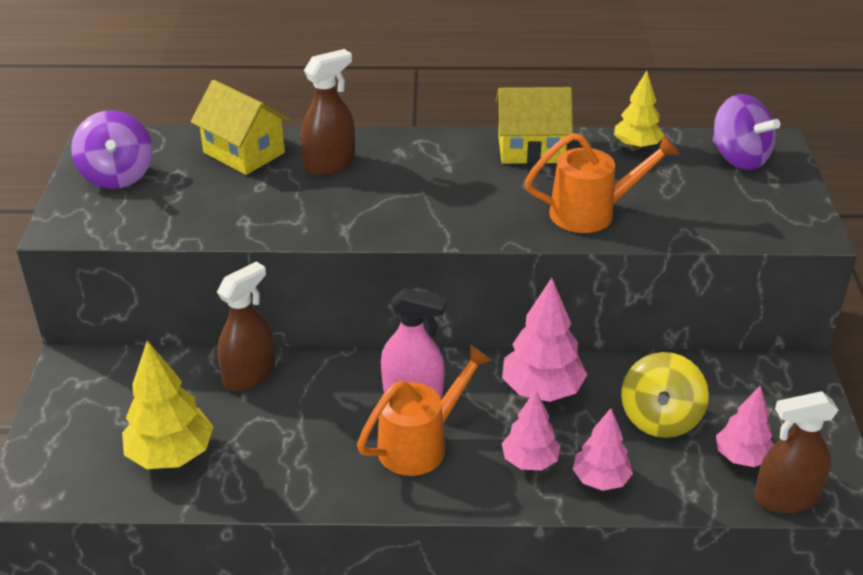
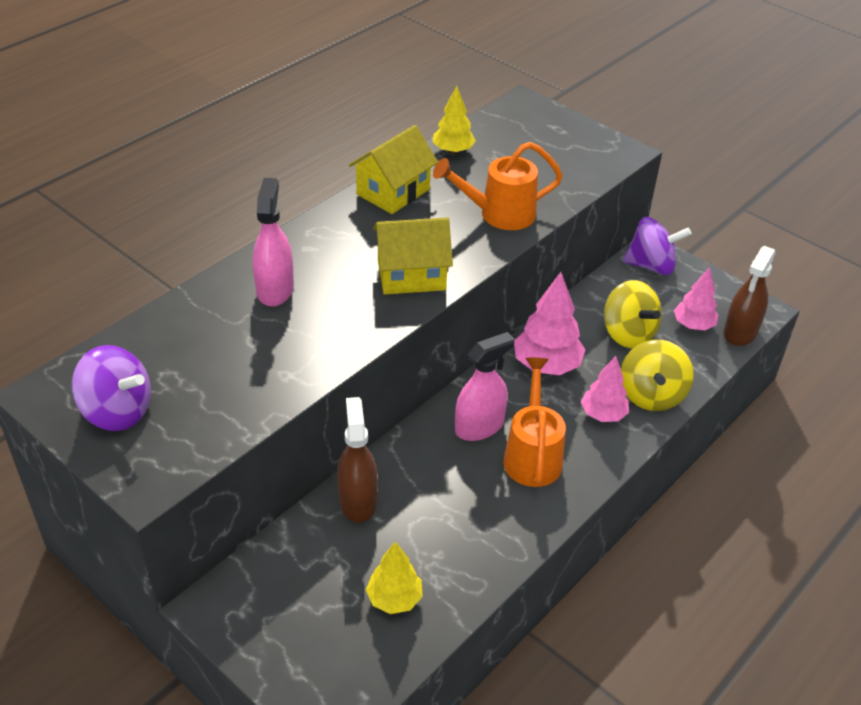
camera: 50 degrees left, 5 degrees up
yellow tree [122,341,213,469] -> yellow tree [366,541,423,614], size x0.65
yellow house [191,80,290,175] -> yellow house moved to [373,217,453,295]
brown spray bottle [301,49,355,176] -> pink spray bottle [253,178,294,307]
orange watering can [525,133,680,233] -> orange watering can turned 135 degrees counterclockwise [433,142,563,230]
pink tree [573,408,633,491] -> yellow spinning top [621,340,694,411]
purple spinning top [713,94,780,170] -> purple spinning top moved to [623,217,691,275]

